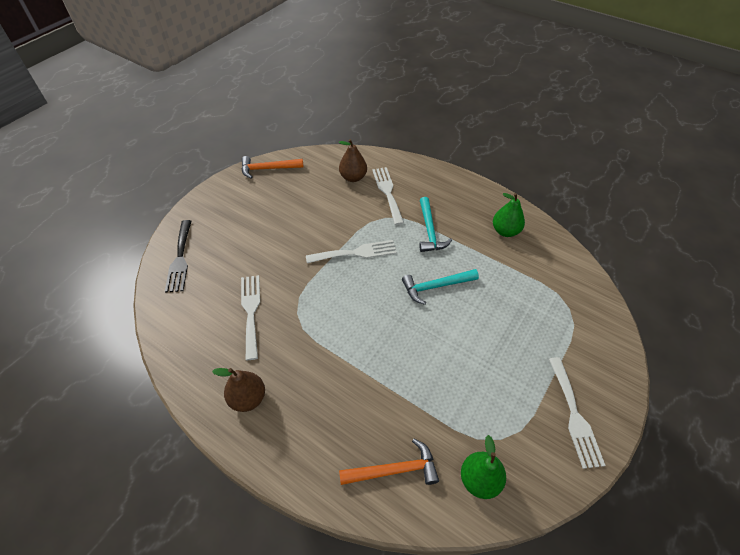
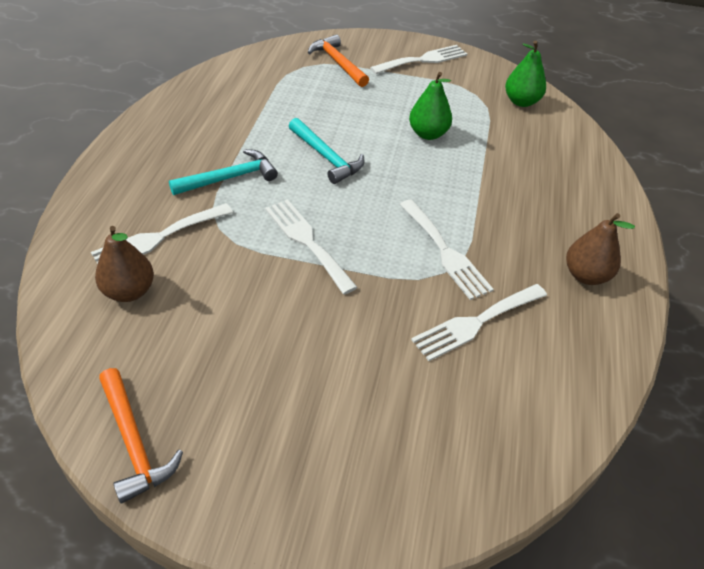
camera: 115 degrees left, 5 degrees down
black fork [165,220,192,292] -> none
orange hammer [339,439,439,485] -> orange hammer moved to [308,34,369,87]
green pear [493,193,525,237] -> green pear moved to [409,72,452,140]
none -> white fork [400,199,494,300]

